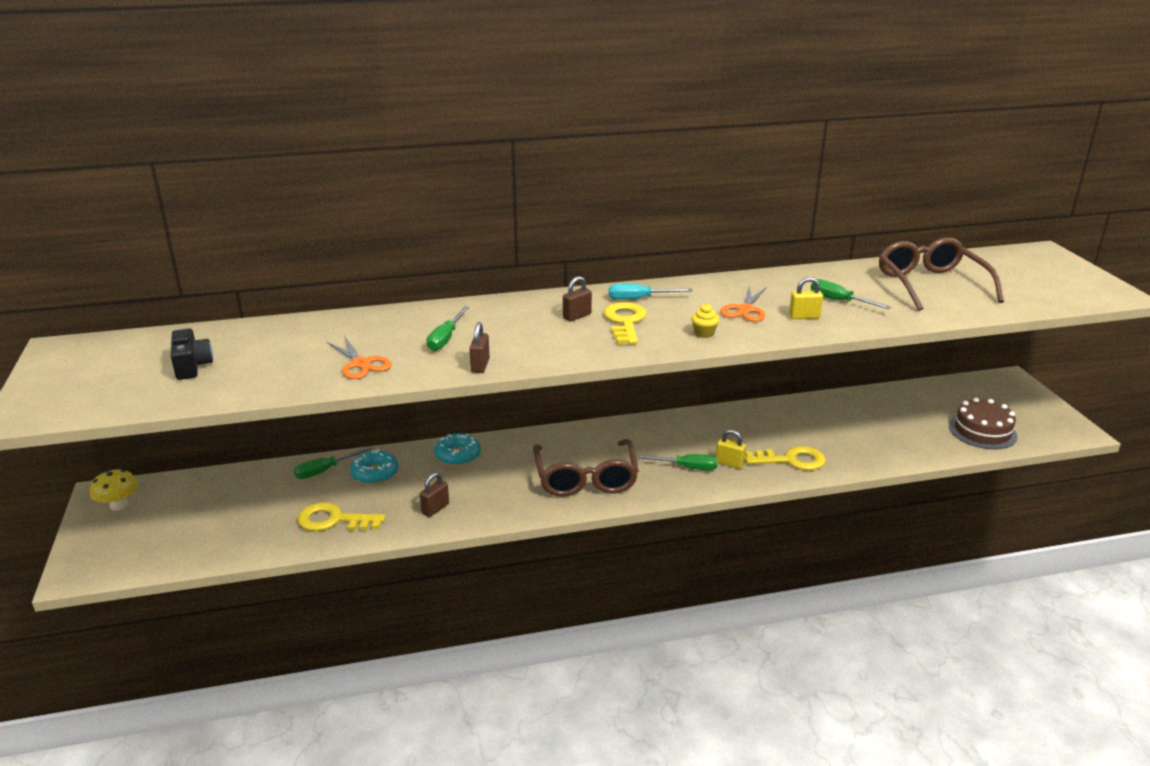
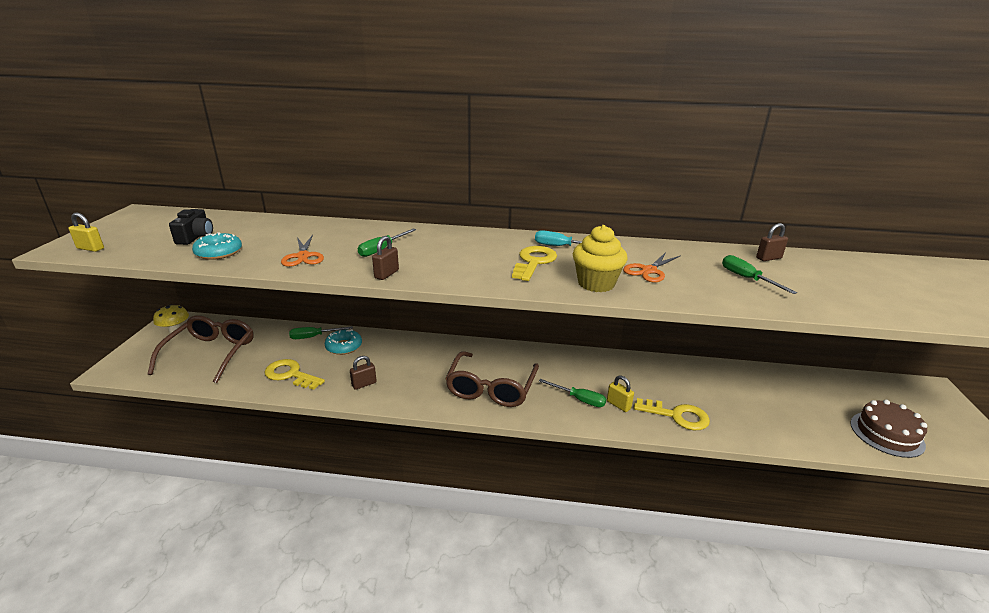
camera: 20 degrees right, 0 degrees up
turquoise donut [434,433,481,466] -> turquoise donut moved to [192,232,242,260]
brown padlock [563,276,592,321] -> brown padlock moved to [756,223,788,261]
yellow cupcake [691,304,720,338] -> yellow cupcake [573,225,628,292], size x2.04
yellow padlock [789,277,823,319] -> yellow padlock moved to [69,212,104,252]
brown glasses [879,237,1004,311] -> brown glasses moved to [148,315,254,383]

